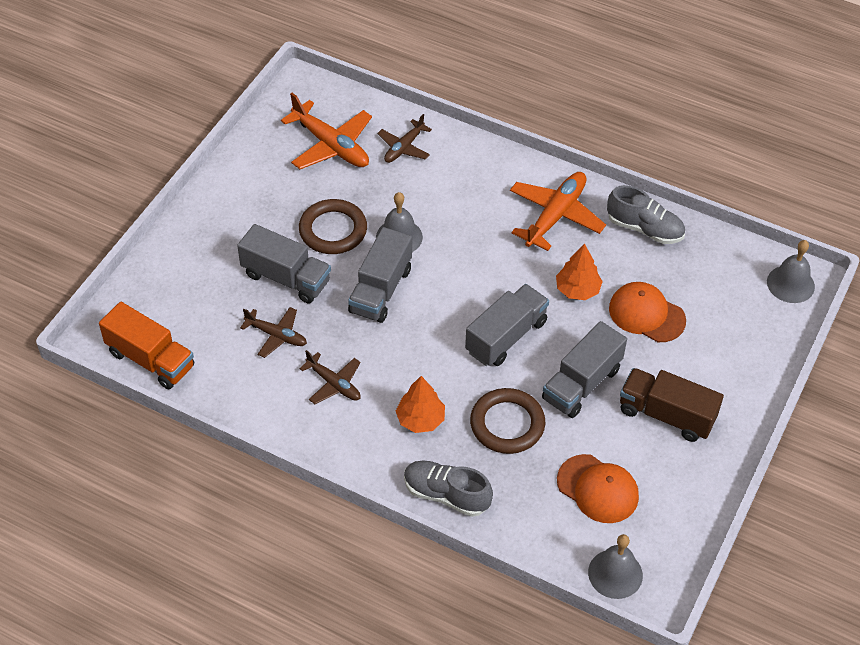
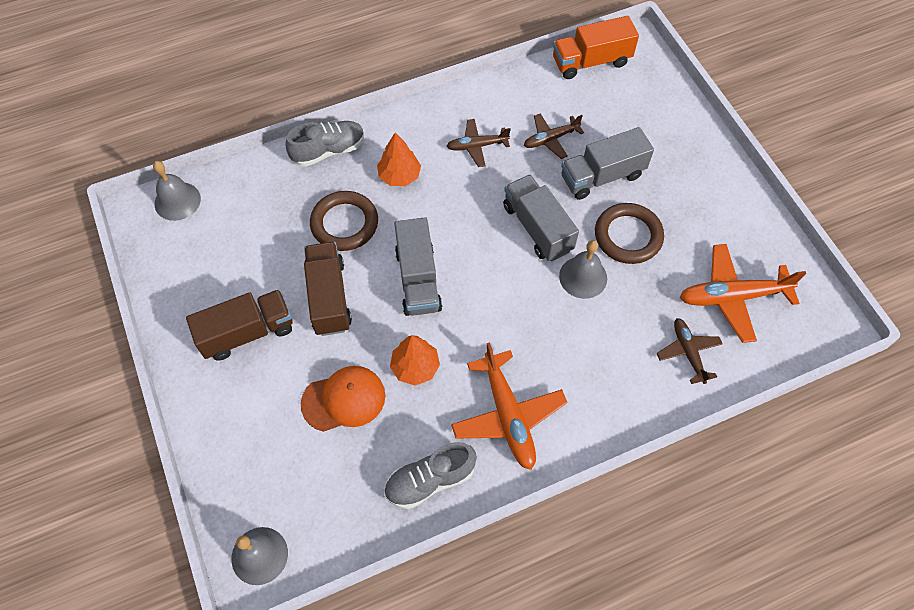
camera: 130 degrees right, 10 degrees up
grey truck [542,321,627,418] -> brown truck [304,242,352,336]
orange cap [557,454,639,523] -> none

